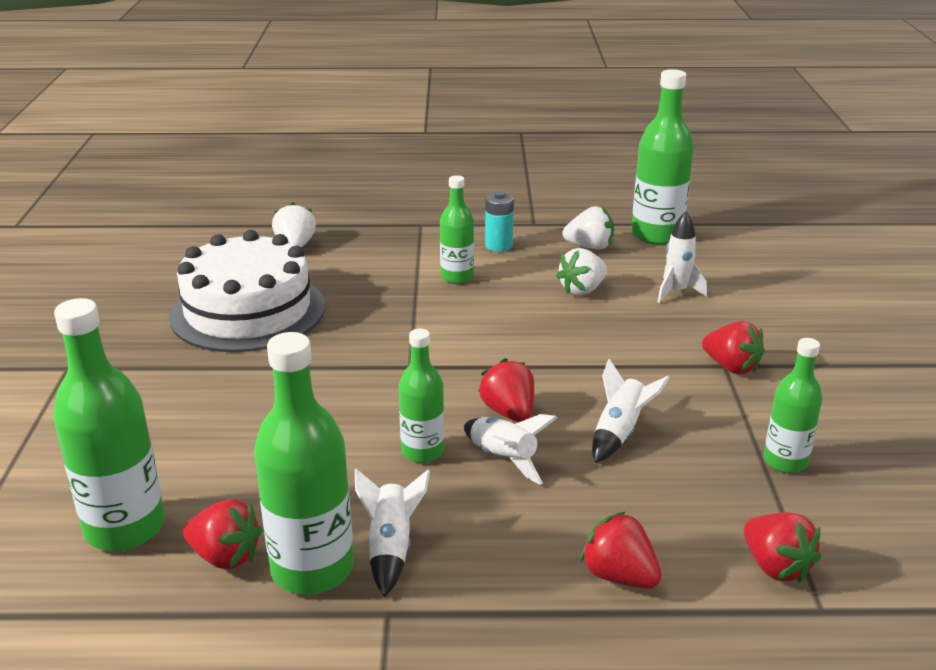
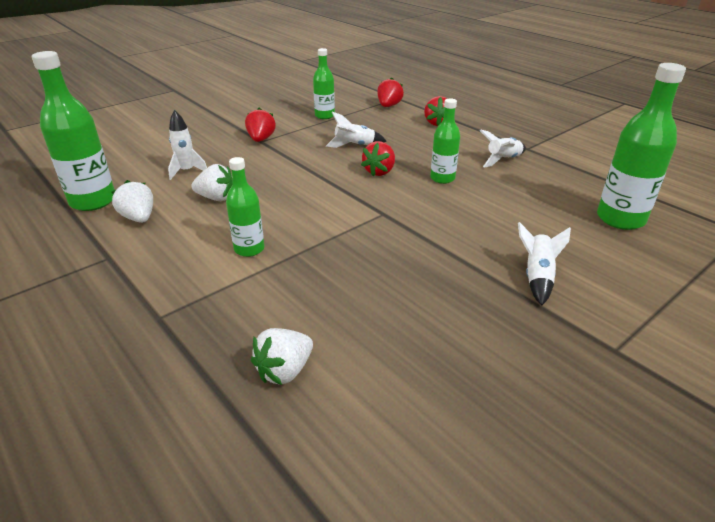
camera: 130 degrees left, 5 degrees up
white cake [169,230,325,352] -> none
red strawberry [183,499,262,569] -> none
green bottle [254,332,354,594] -> none
white rocket [464,414,557,485] -> white rocket moved to [518,222,571,306]
turquoise battery [485,191,514,252] -> none

